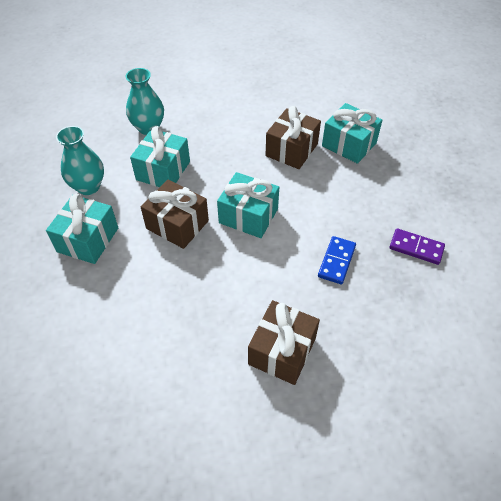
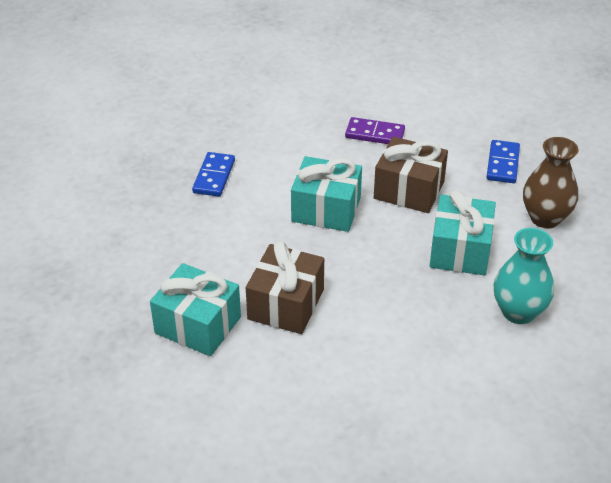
camera: 170 degrees right, 10 degrees down
turquoise gift [46,193,118,264] -> blue domino [486,140,520,183]
turquoise vase [56,126,104,195] -> brown vase [523,137,578,228]
brown gift [248,300,320,385] -> none
purple domino [389,228,445,265] -> purple domino moved to [345,117,405,144]

